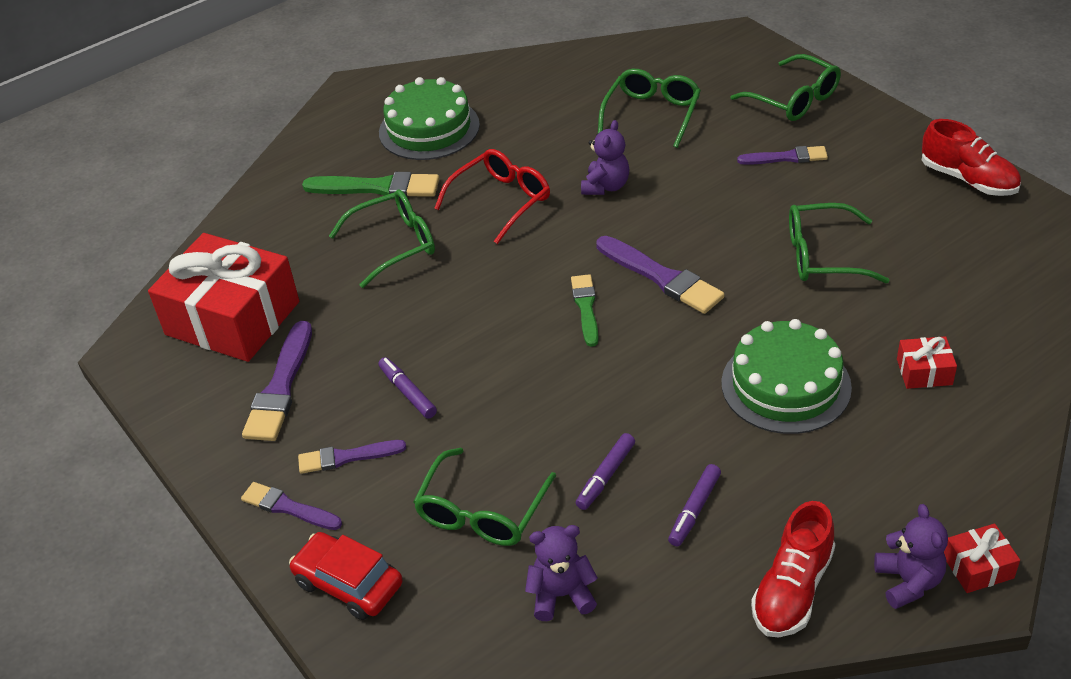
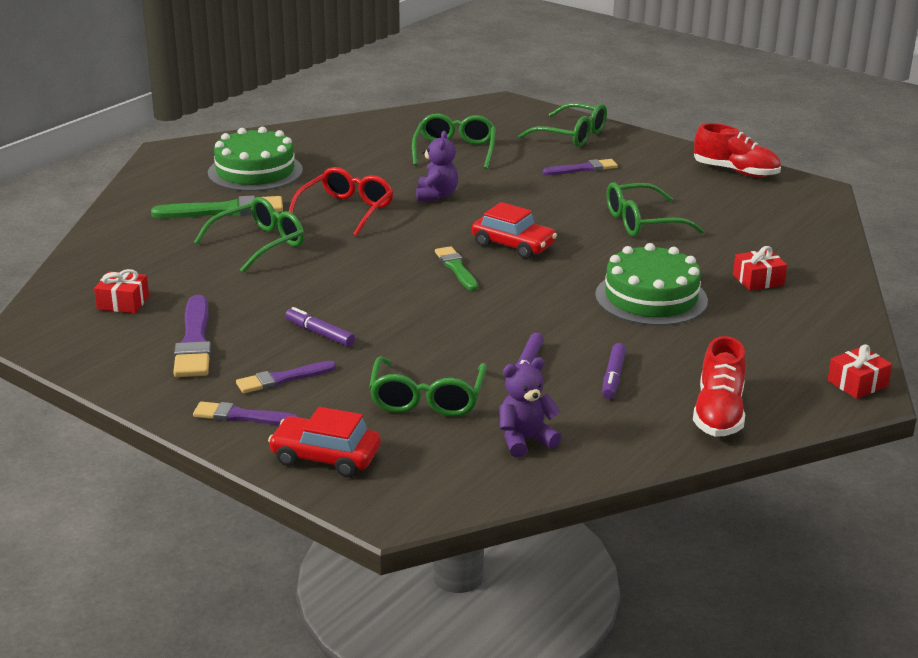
camera: 20 degrees left, 15 degrees down
red gift [148,233,299,362] -> red gift [94,269,149,313], size x0.41
purple brush [596,236,725,314] -> red car [472,202,557,259]
purple teddy bear [874,504,948,609] -> none

